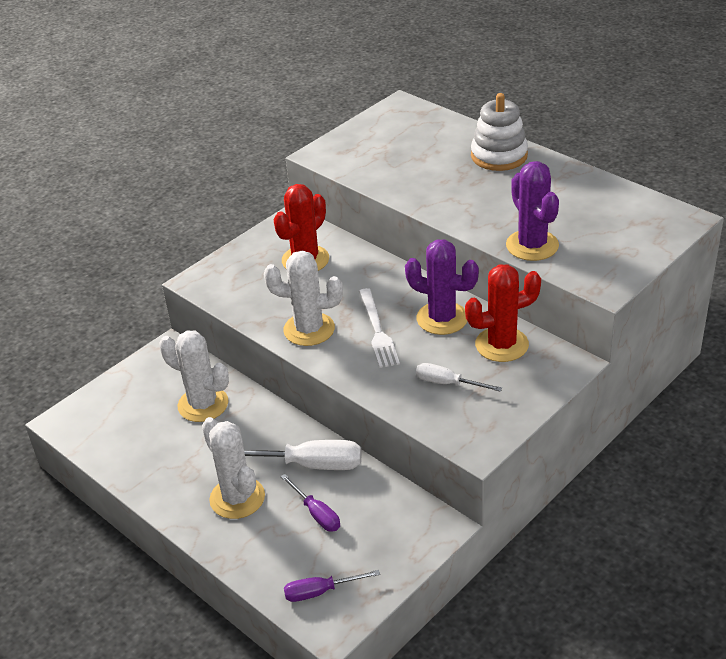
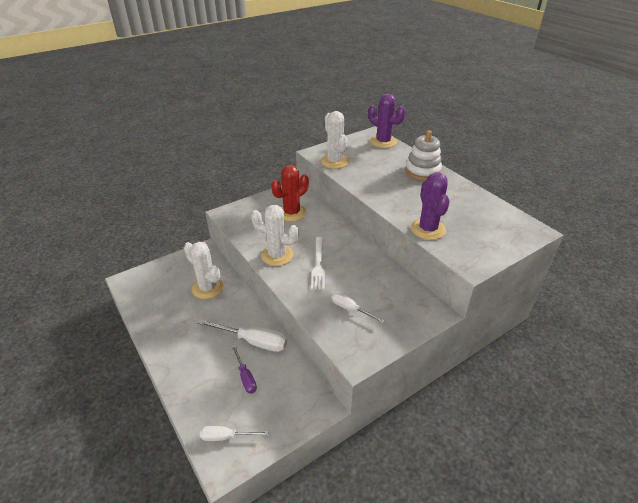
camera: 10 degrees right, 0 degrees up
white cactus [202,417,265,519] -> white cactus moved to [321,111,349,169]
purple screwdriver [284,570,380,602] -> white screwdriver [200,426,268,441]
purple cactus [405,239,479,335] -> purple cactus moved to [368,93,406,148]
red cactus [465,264,541,362] -> none

